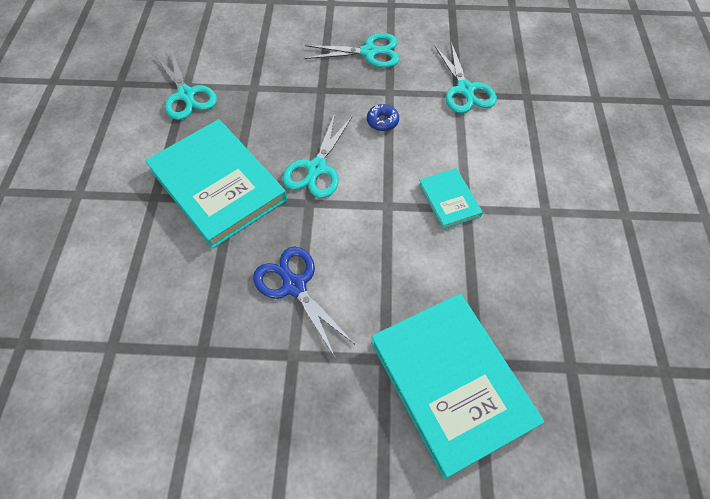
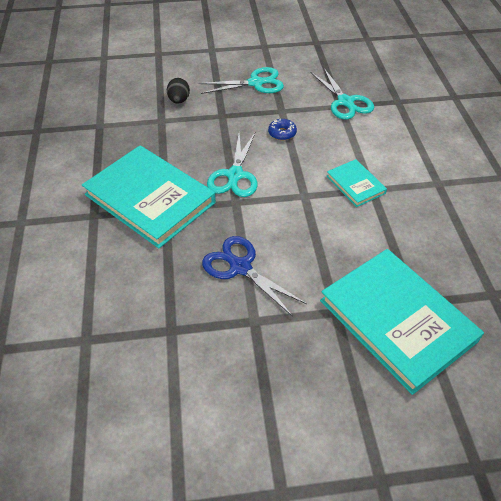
camera: 10 degrees left, 10 degrees down
turquoise scissors [155,50,217,120] -> none
none -> black egg [167,78,190,104]

